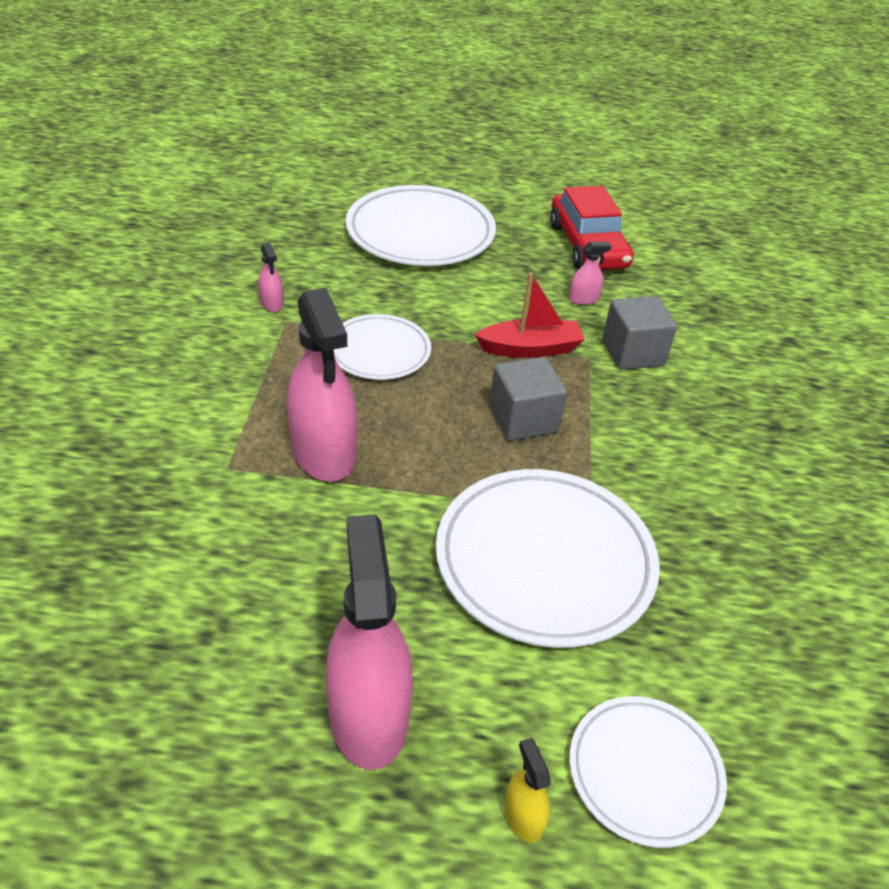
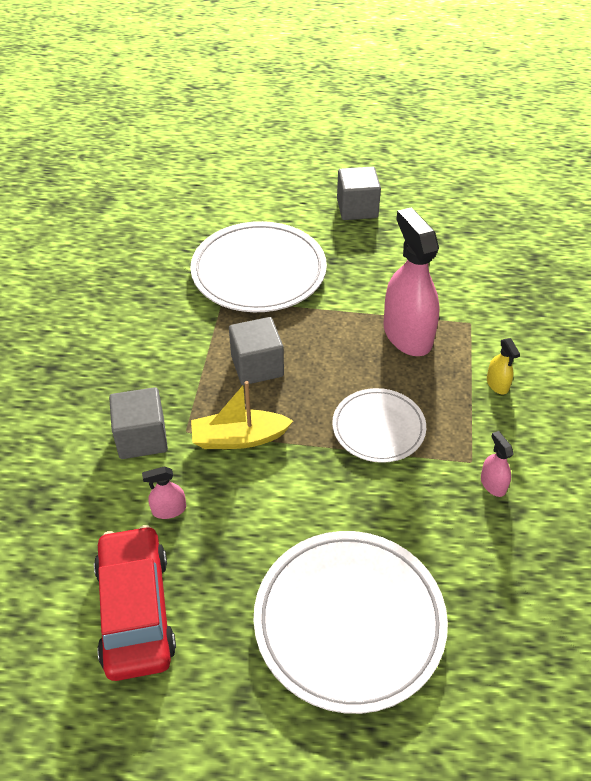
camera: 175 degrees left, 5 degrees up
pink spray bottle [326,514,413,770] -> grey cube [337,166,381,220]
red boat [475,272,585,358] -> yellow boat [191,381,293,449]
yellow spray bottle [505,738,551,843] -> yellow spray bottle moved to [487,338,520,394]
white plate [569,696,727,848] -> none

